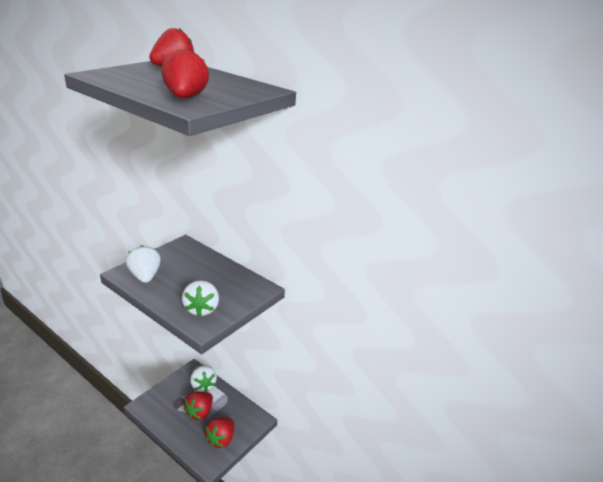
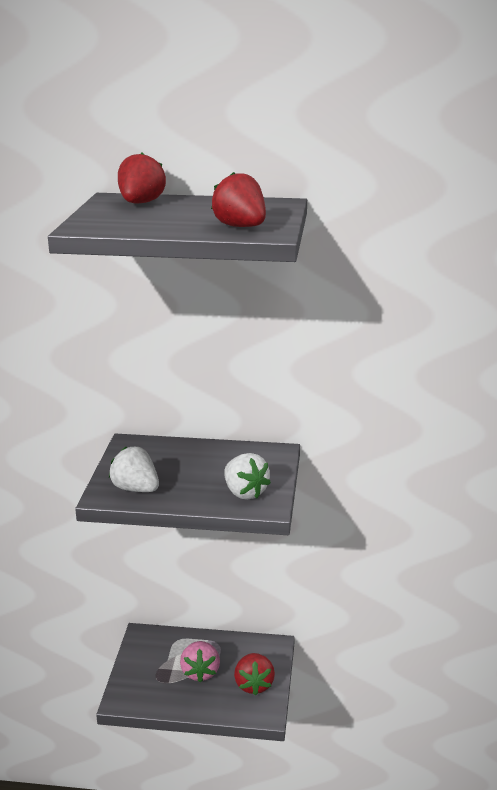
camera: 30 degrees left, 5 degrees down
red strawberry [183,392,213,420] -> pink strawberry [180,641,220,683]
white strawberry [190,365,217,392] -> none

